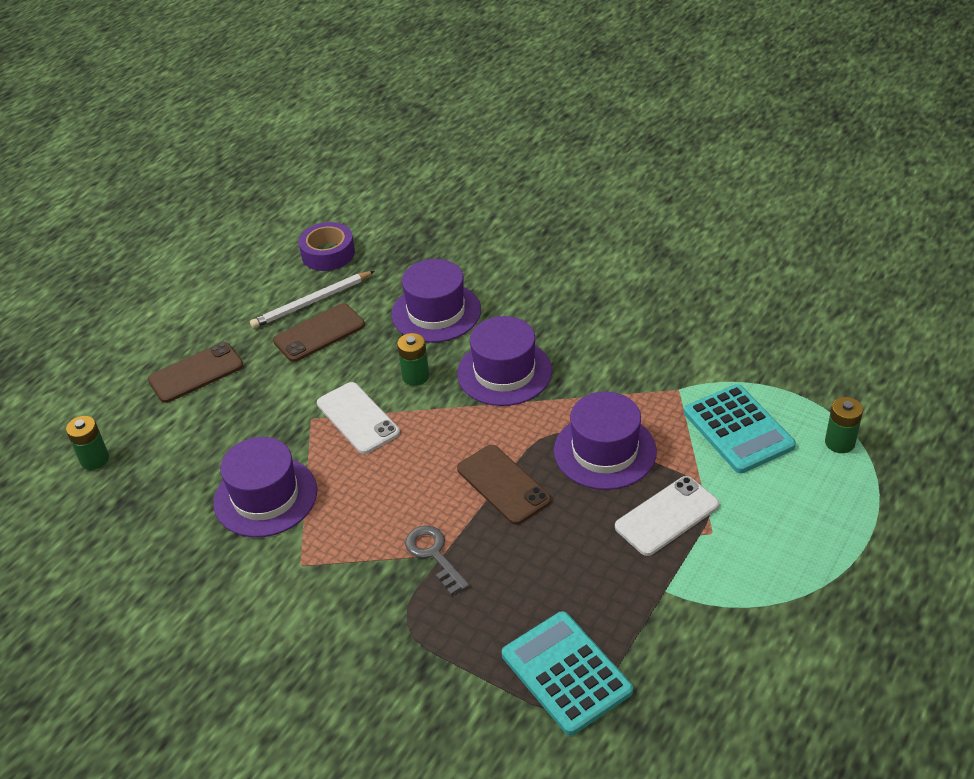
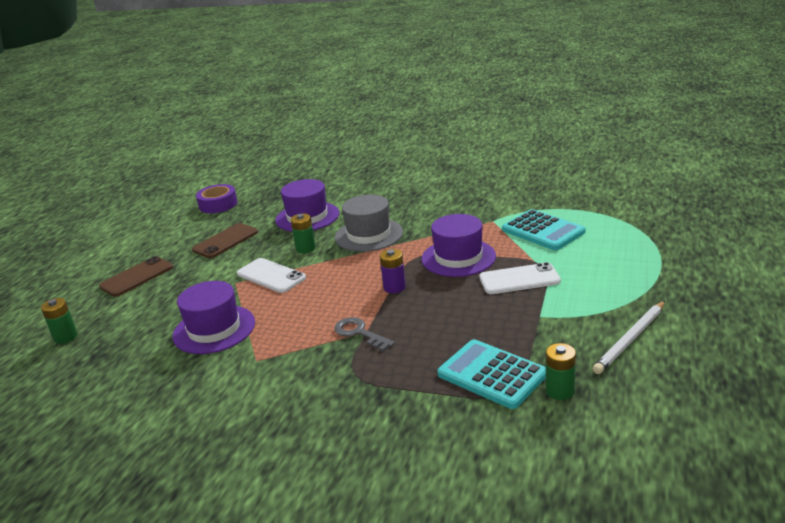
camera: 15 degrees left, 15 degrees down
white pencil [250,271,375,329] -> white pencil moved to [593,301,665,374]
purple hat [457,316,552,406] -> grey hat [335,195,403,252]
brown phone [457,445,551,525] -> purple battery [380,249,406,293]
white phone [615,476,719,556] -> white phone turned 45 degrees clockwise [479,262,561,294]
green battery [825,397,863,453] -> green battery moved to [546,343,576,400]

